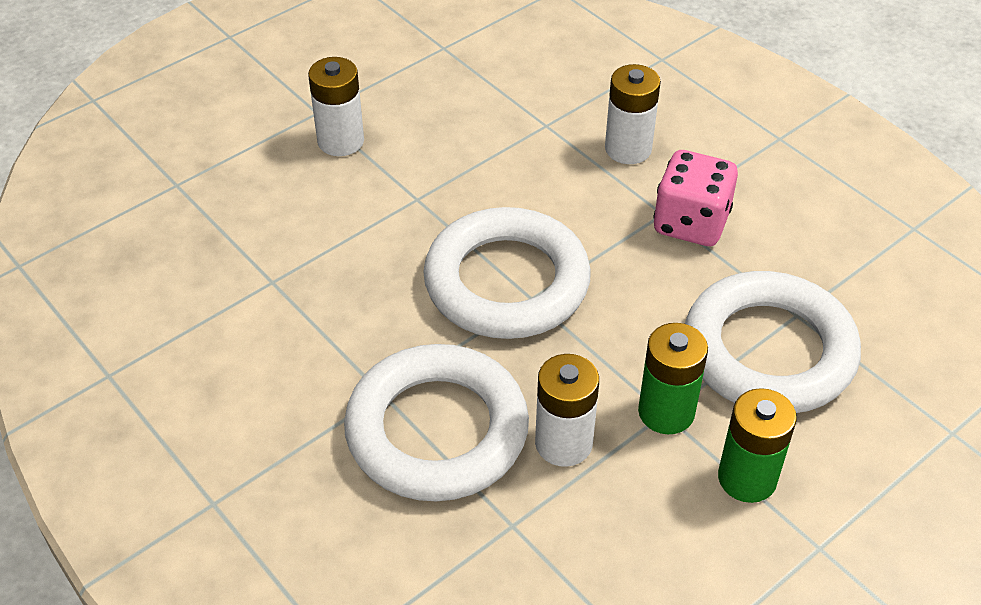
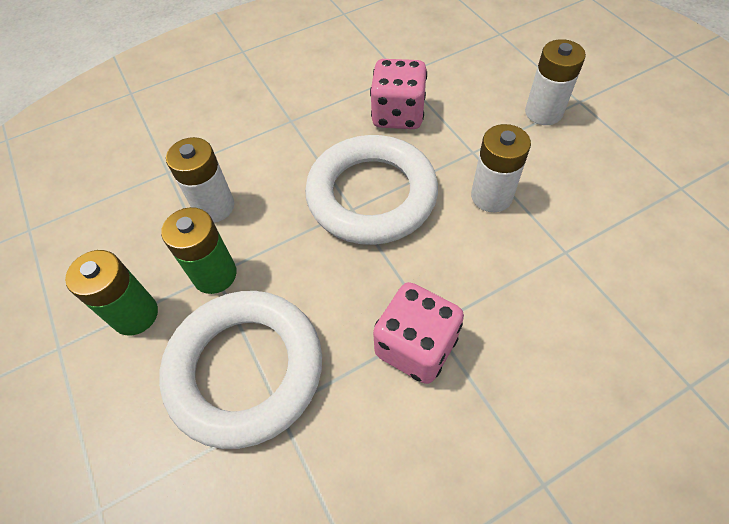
camera: 105 degrees right, 10 degrees up
white ring [344,344,529,502] -> none
white battery [605,64,661,164] -> white battery moved to [471,124,531,212]
none -> pink dice [370,59,427,129]

